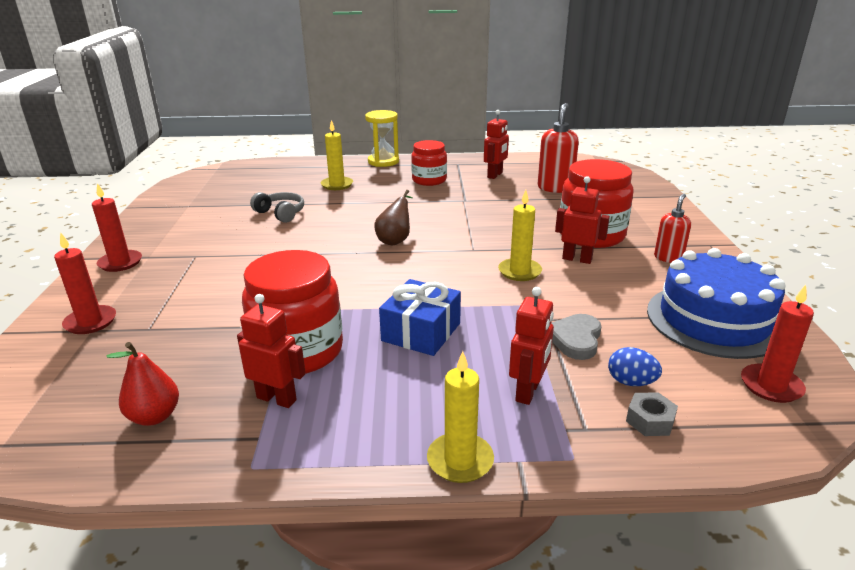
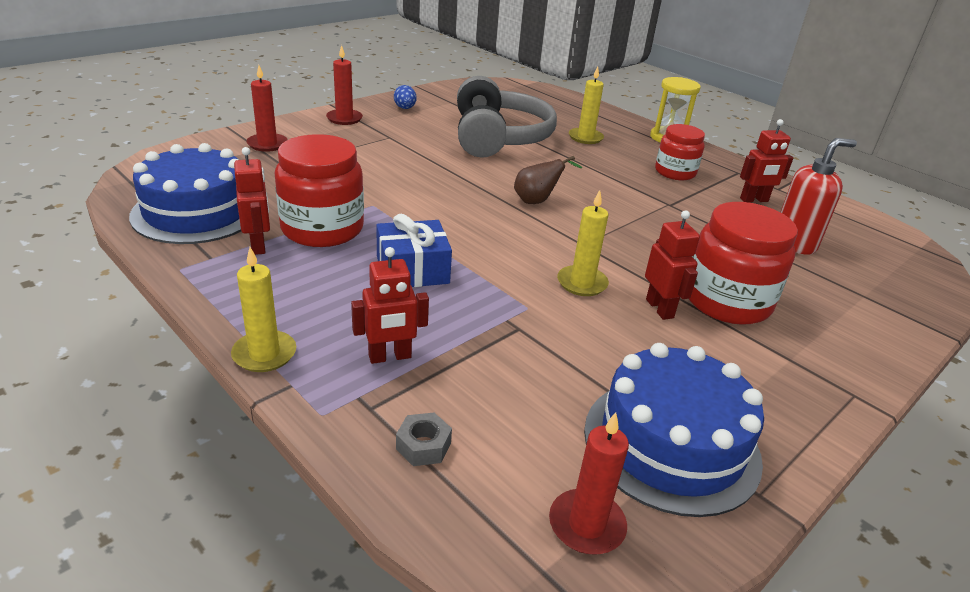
camera: 45 degrees right, 5 degrees up
red pear [107,342,179,426] -> blue cake [129,143,241,244]
grey headphones [250,192,304,223] -> grey headphones [457,76,557,158], size x2.24
grey heart [551,314,601,360] -> none
blue egg [608,347,662,386] -> blue egg moved to [394,85,417,109]
red soap dispenser [654,194,691,263] -> none

